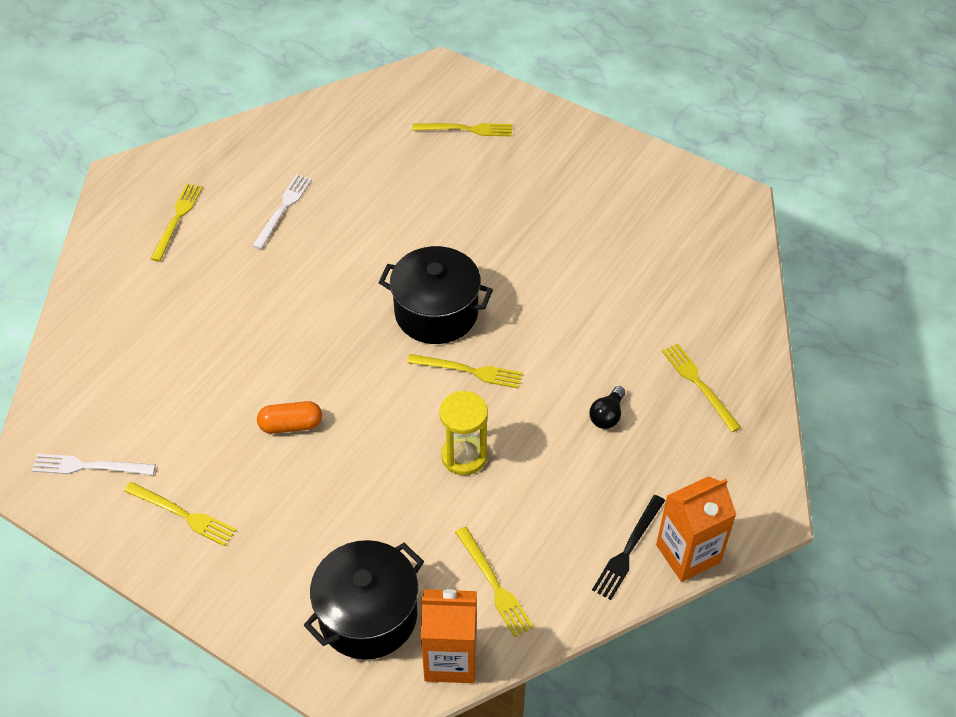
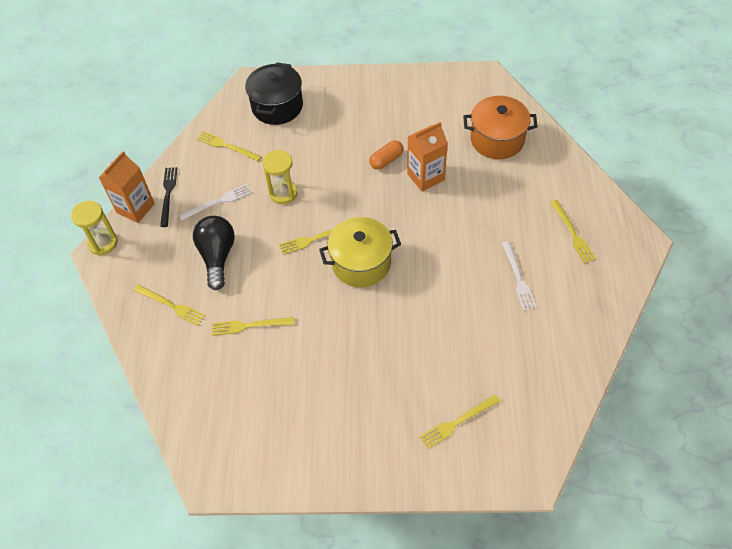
camera: 150 degrees right, 5 degrees up
white fork [32,454,156,475] -> white fork moved to [179,184,252,220]
yellow fork [124,482,236,546] -> yellow fork moved to [212,317,295,336]
black pot [378,246,493,344] -> yellow pot [319,217,401,287]
orange carton [421,589,477,683] -> orange carton moved to [407,122,448,192]
black light bulb [589,386,625,429] -> black light bulb [193,216,235,290], size x1.97
none -> yellow hourglass [71,201,118,255]
none -> orange pot [463,96,538,159]

